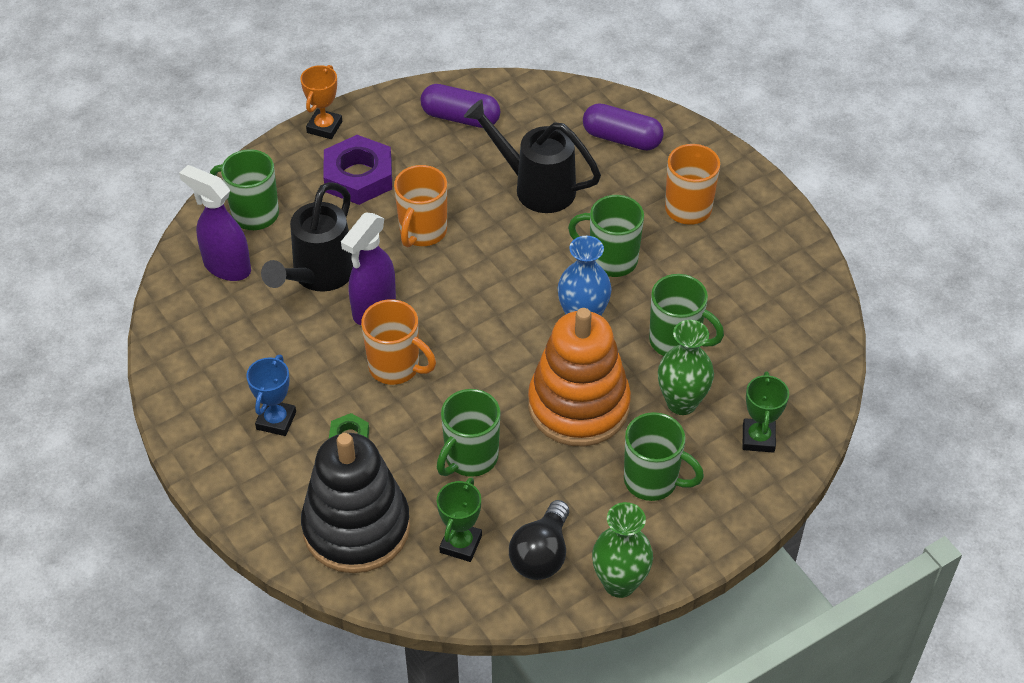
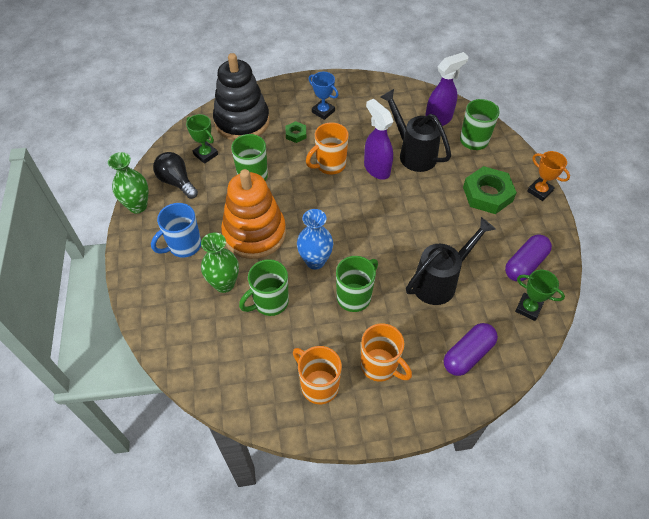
camera: 115 degrees right, 5 degrees up
purple nut [323,135,392,205] -> green nut [463,166,517,214]
orange mug [394,165,447,247] -> orange mug moved to [293,346,342,404]
green mug [624,412,704,501] -> blue mug [151,203,201,258]
green trophy [743,371,789,453] -> green trophy moved to [515,270,565,321]

